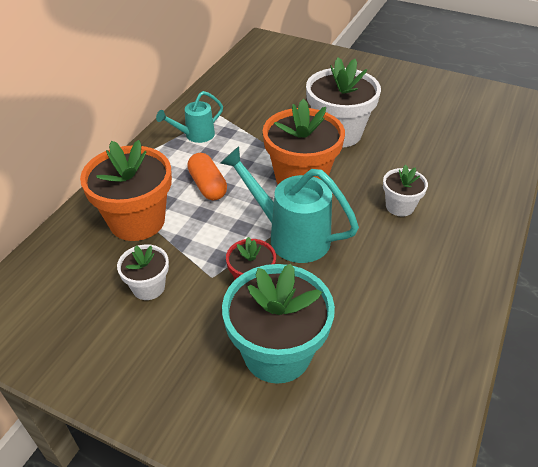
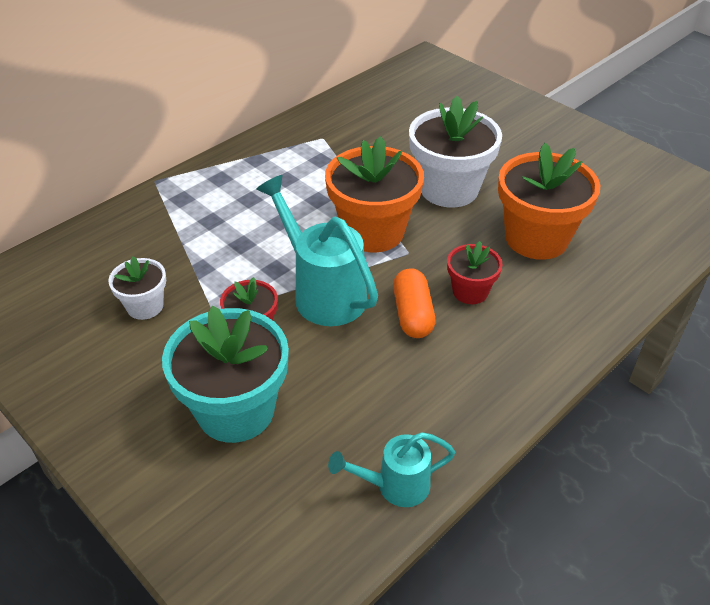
camera: 20 degrees right, 0 degrees up
orange flower pot [80,140,172,241] -> orange flower pot moved to [498,143,600,260]
turquoise watering can [156,91,223,143] -> turquoise watering can moved to [328,432,455,507]
orange capsule [187,153,227,200] -> orange capsule moved to [393,268,436,338]
white flower pot [383,165,428,217] -> red flower pot [447,241,503,304]

